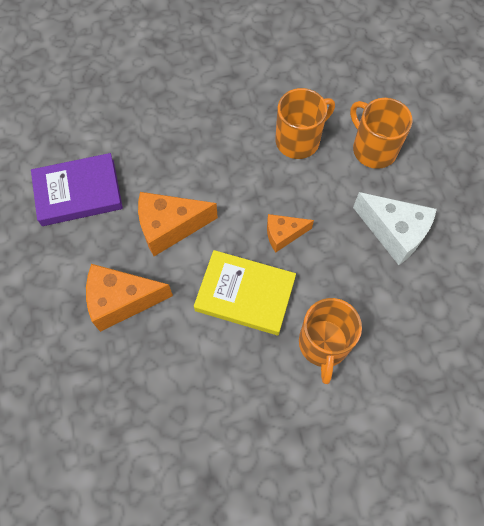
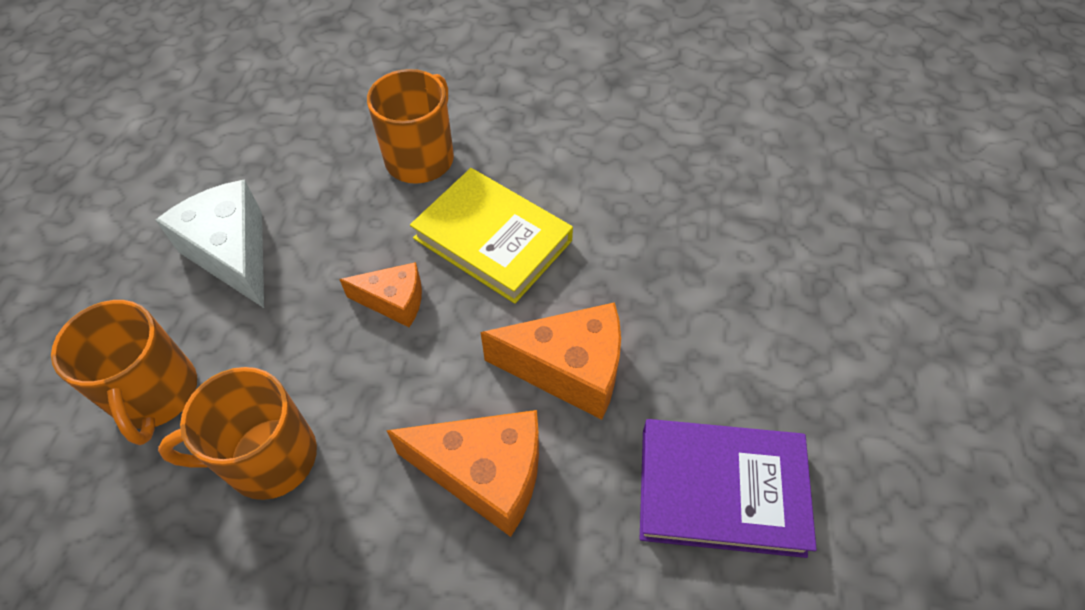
camera: 160 degrees left, 10 degrees down
orange cheese [86,264,173,332] -> orange cheese moved to [386,410,539,537]

